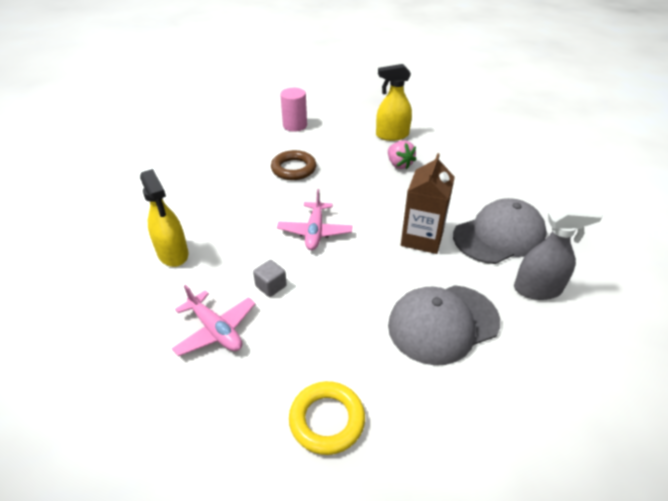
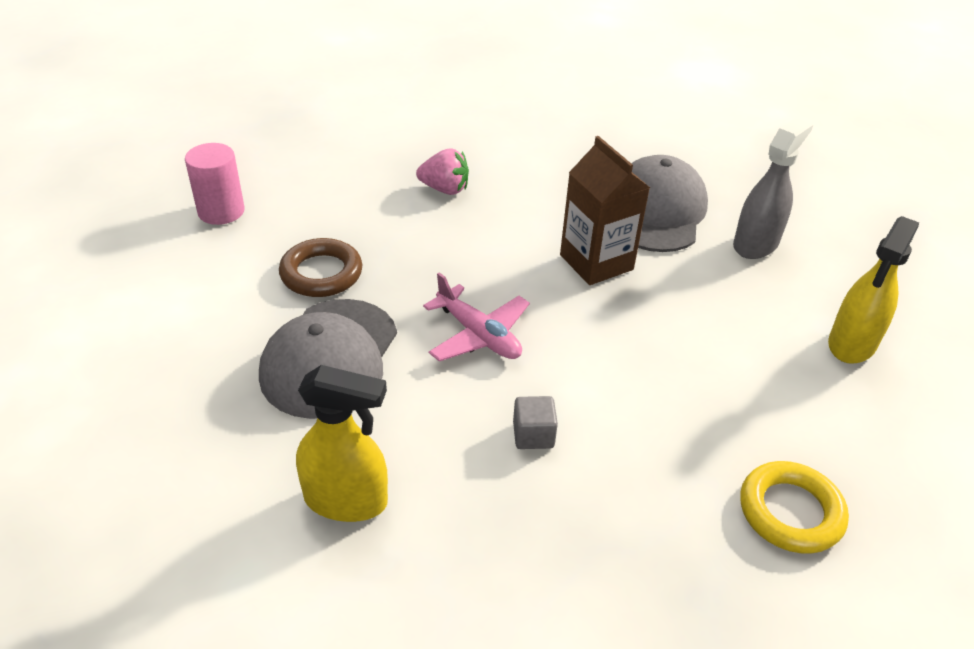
camera: 50 degrees left, 0 degrees up
pink plane [172,285,255,356] -> none
yellow spray bottle [376,64,412,141] -> yellow spray bottle moved to [828,216,919,364]
grey cap [388,285,500,365] -> grey cap moved to [259,299,397,419]

